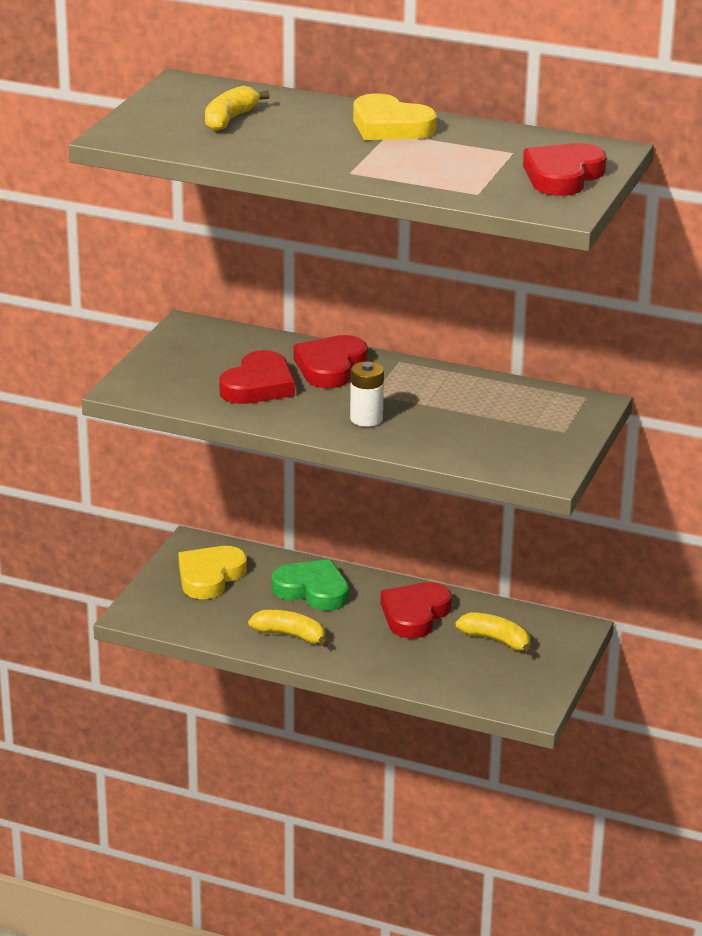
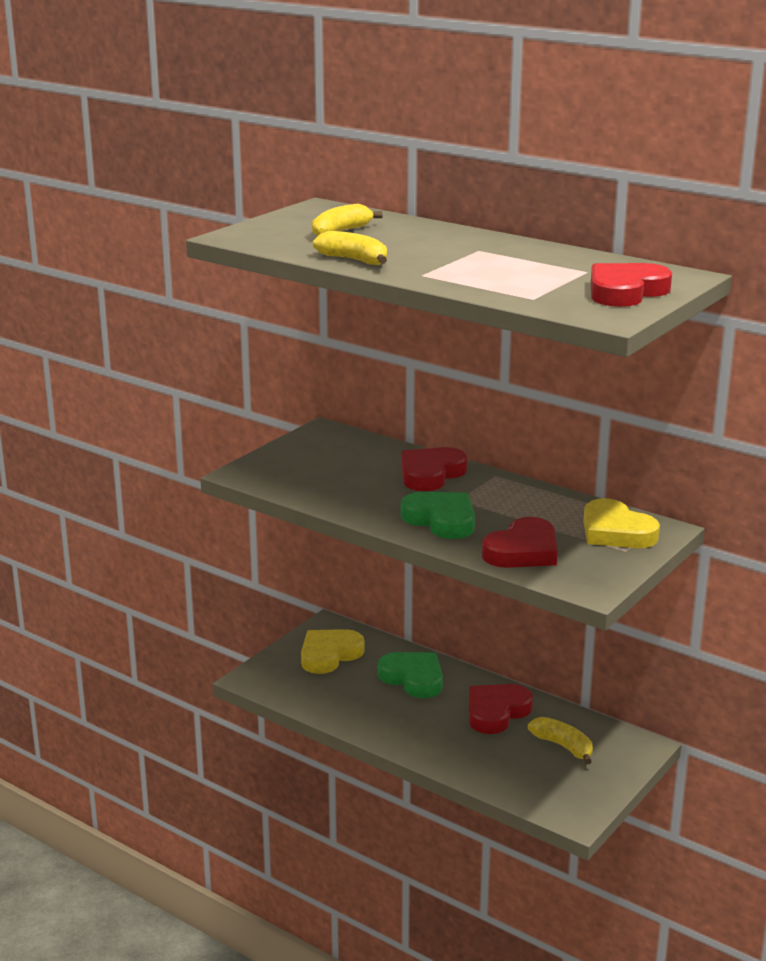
camera: 15 degrees right, 5 degrees down
red heart [219,350,295,404] -> red heart moved to [482,517,558,568]
yellow banana [248,610,329,647] -> yellow banana moved to [313,231,387,265]
white battery [350,361,384,427] -> green heart [401,492,475,539]
yellow heart [353,93,437,140] -> yellow heart moved to [583,498,660,548]

